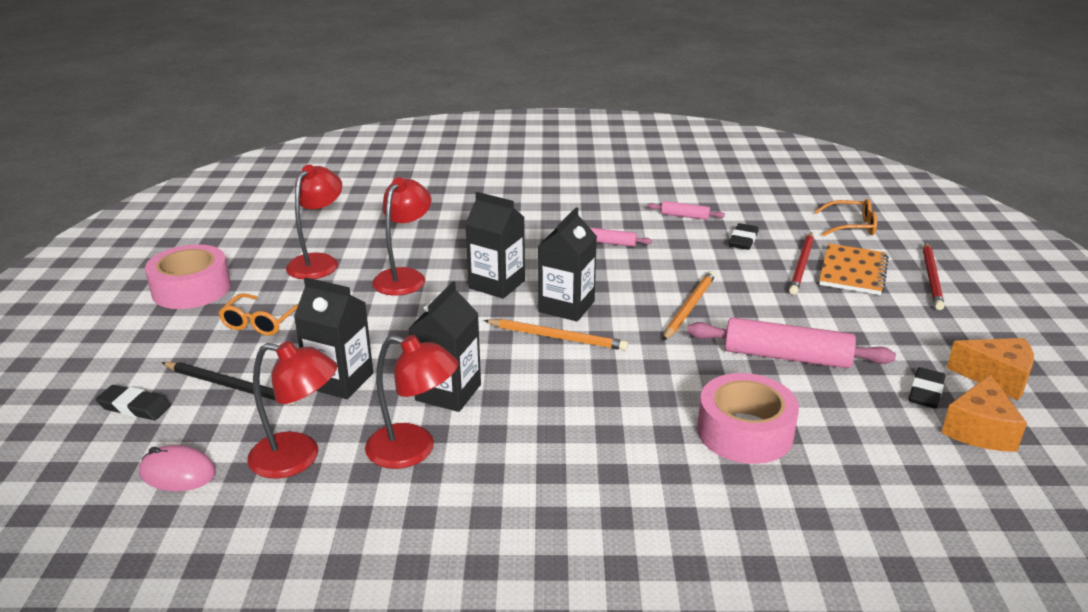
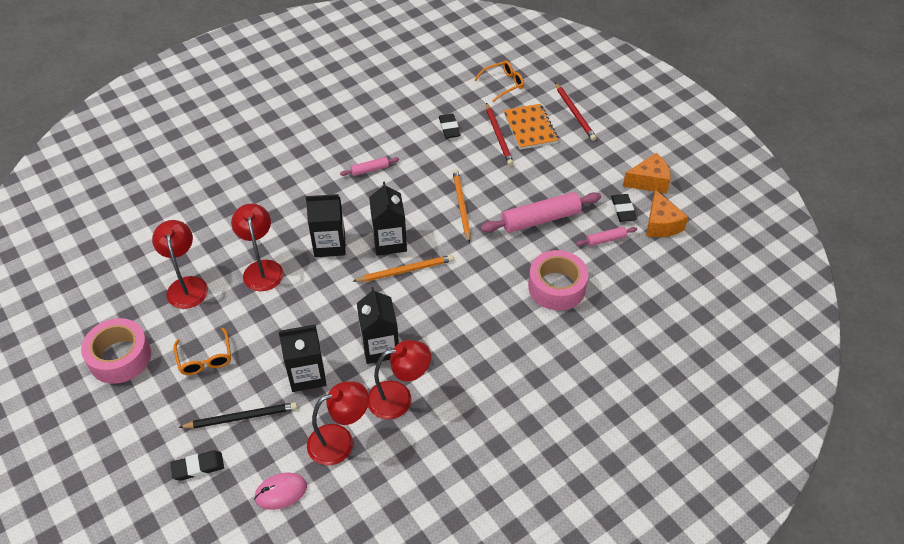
camera: 35 degrees left, 20 degrees up
pink rolling pin [647,201,725,220] -> pink rolling pin moved to [576,226,637,246]

